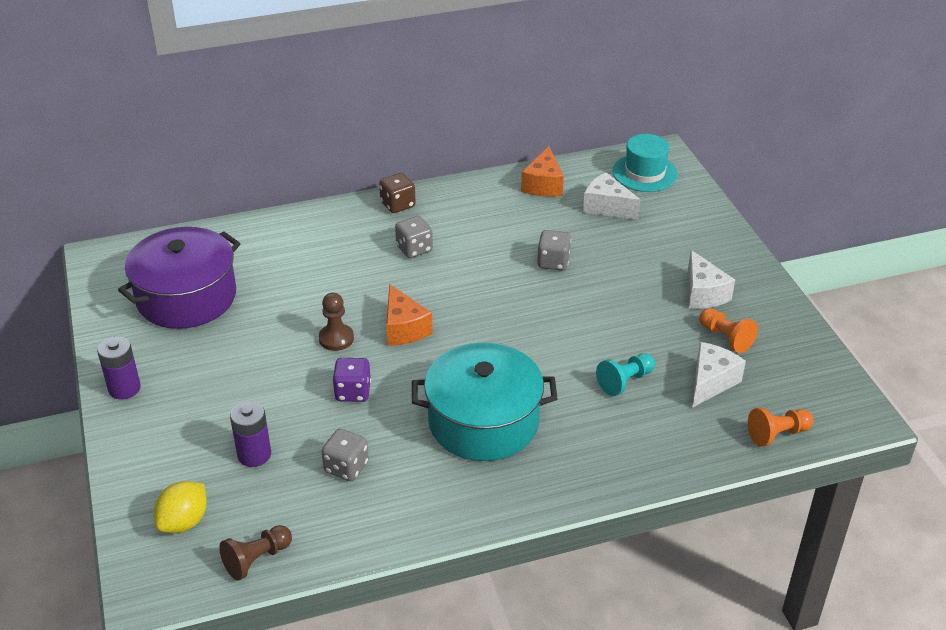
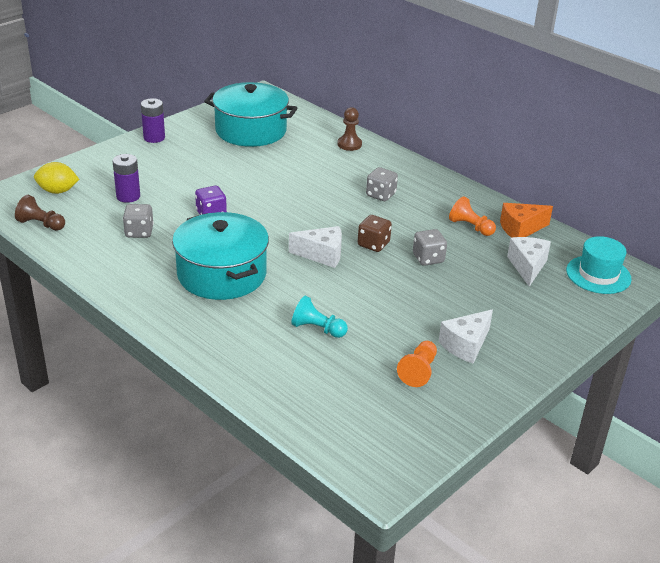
camera: 60 degrees right, 5 degrees down
purple pot [118,227,241,329] -> turquoise pot [204,82,297,147]
brown pawn [319,293,354,351] -> brown pawn moved to [338,107,362,151]
brown dice [379,173,416,213] -> brown dice moved to [358,215,392,252]
orange cheese [386,284,433,346] -> none
white cheese [692,342,746,408] -> white cheese moved to [289,226,342,268]
orange pawn [748,408,813,447] -> orange pawn moved to [449,196,496,236]

